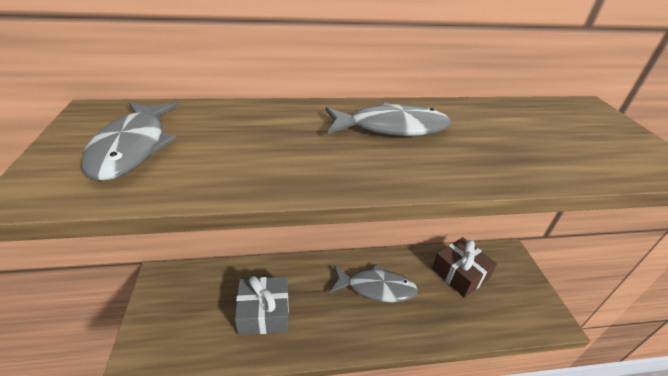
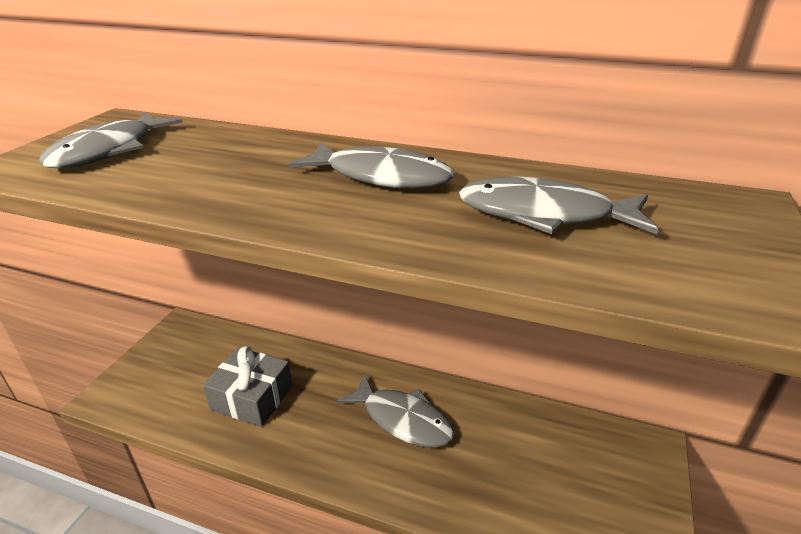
camera: 30 degrees right, 5 degrees down
brown gift [432,237,497,298] -> none
none -> grey fish [459,177,659,234]

